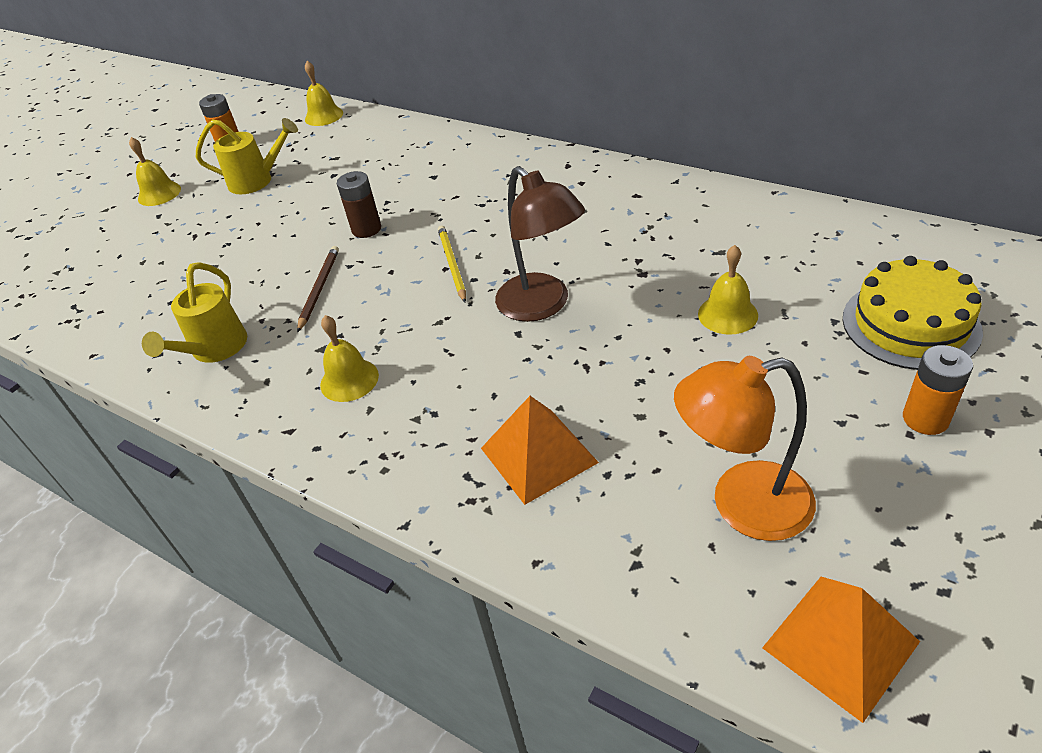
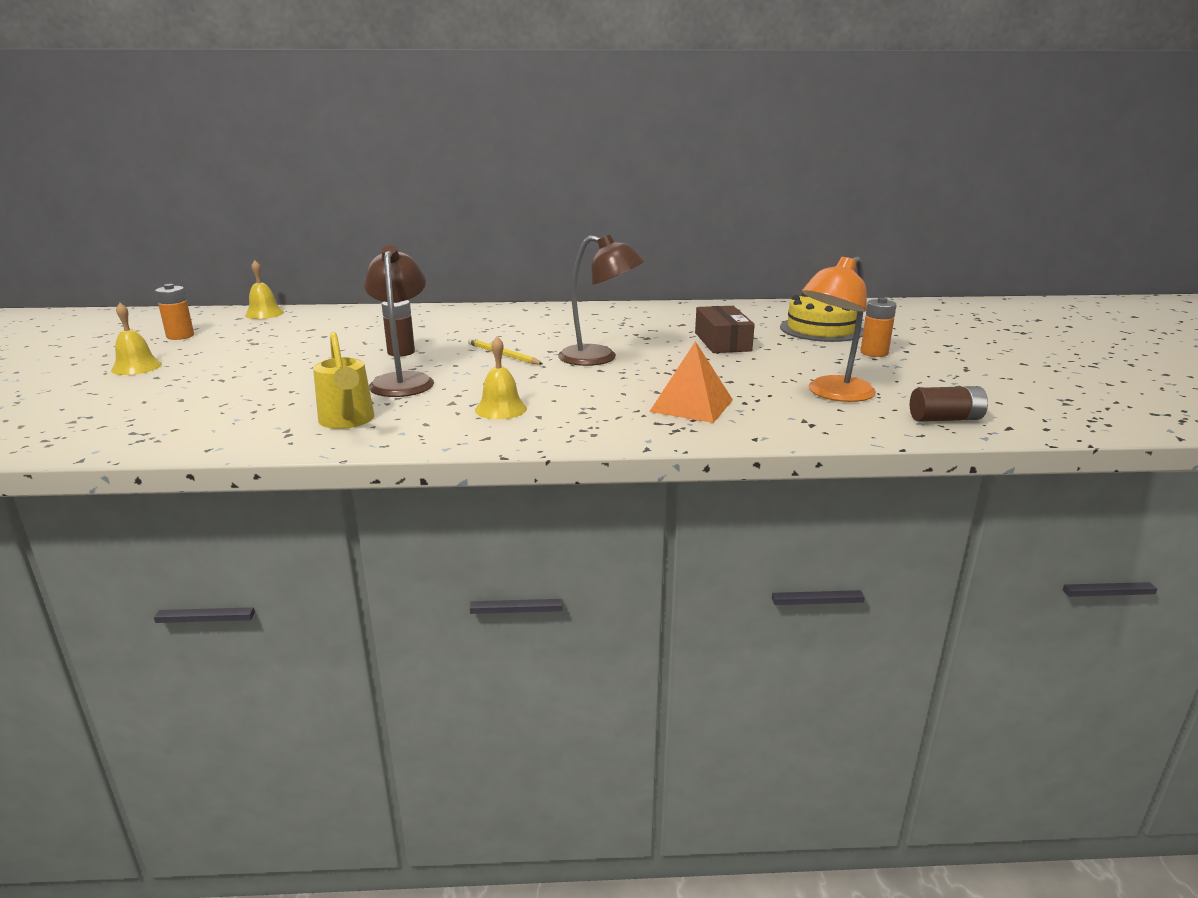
camera: 40 degrees left, 20 degrees down
yellow watering can [196,118,298,194] -> none
brown pencil [297,246,339,333] -> brown lamp [364,245,434,397]
yellow bell [698,245,758,335] -> brown box [695,306,755,353]
orange pyramid [762,577,920,723] -> brown battery [910,386,988,422]

